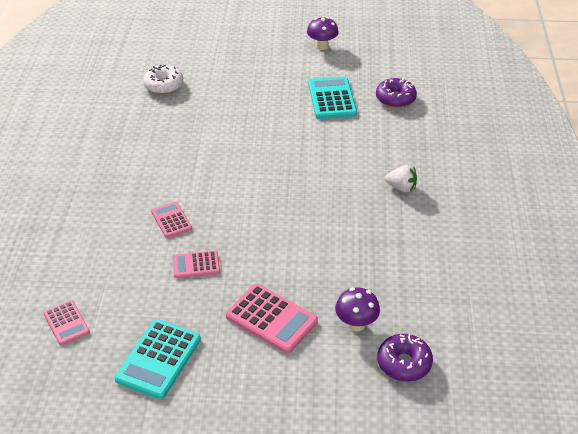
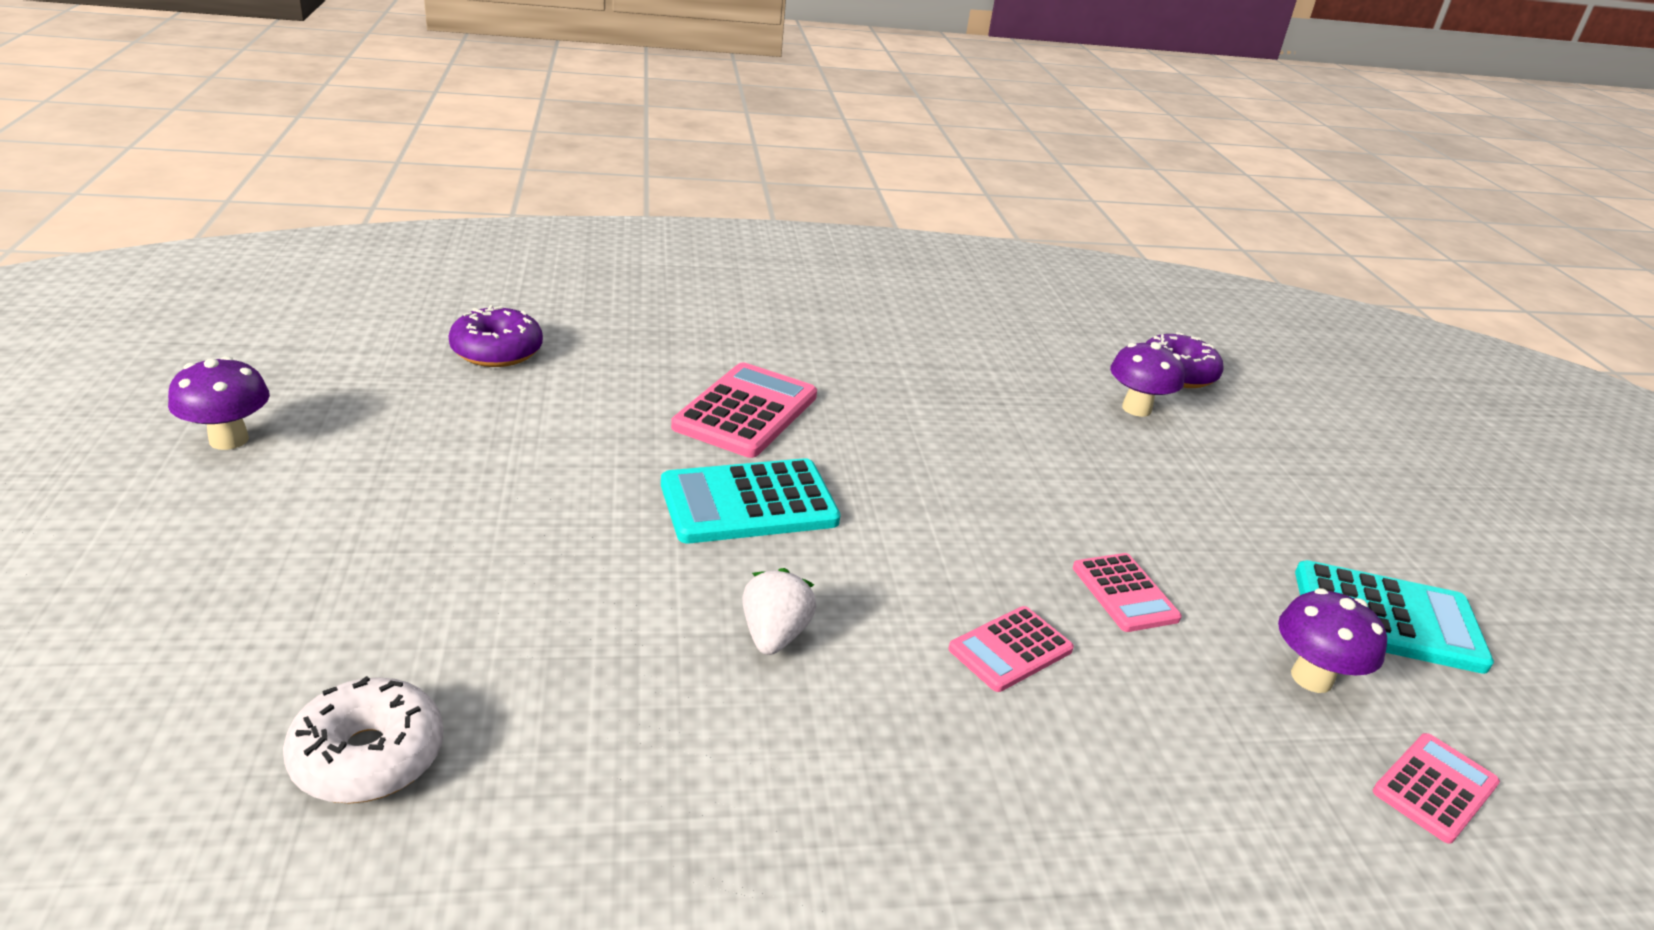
camera: 105 degrees left, 10 degrees down
pink calculator [226,284,318,354] -> pink calculator moved to [671,362,817,458]
turquoise calculator [308,77,357,119] -> turquoise calculator moved to [661,458,840,543]
white strawberry [385,165,417,193] -> white strawberry moved to [742,568,816,655]
none -> purple mushroom [1278,588,1387,693]

